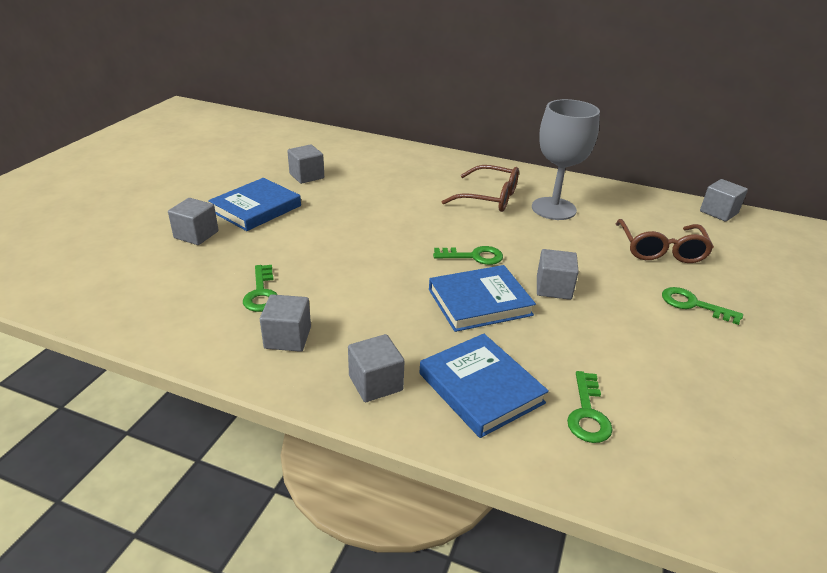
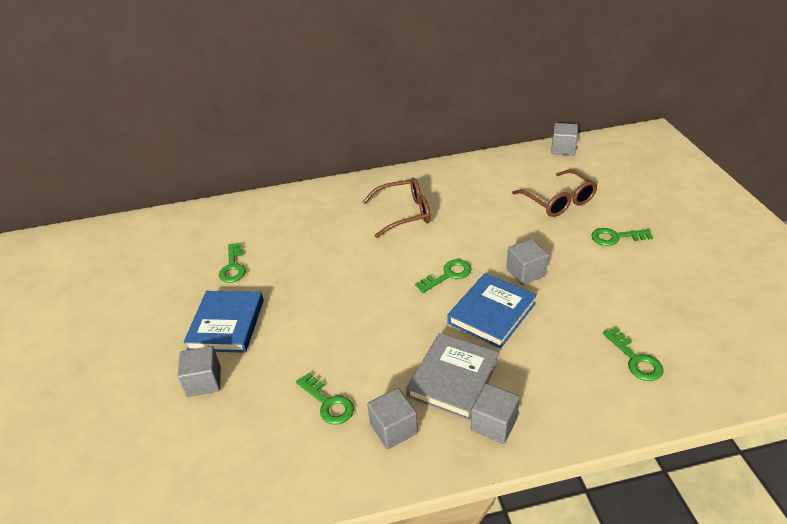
camera: 30 degrees left, 5 degrees up
grey cube [287,144,324,184] -> green key [219,243,246,283]
blue book [419,334,549,438] -> none
grey goblet [532,99,600,220] -> none
none -> grey book [406,333,499,420]

